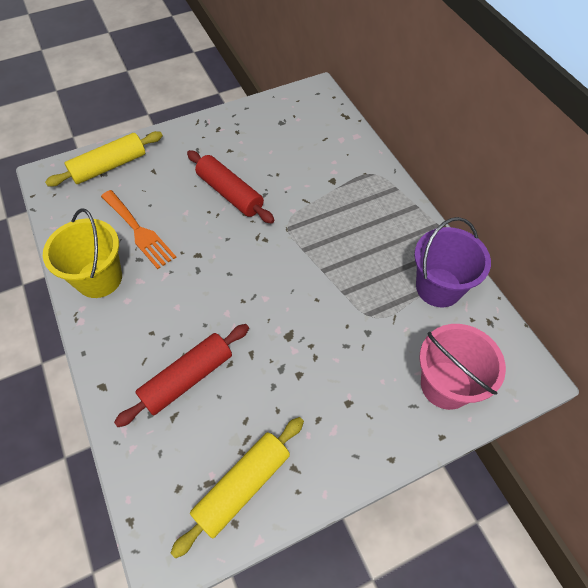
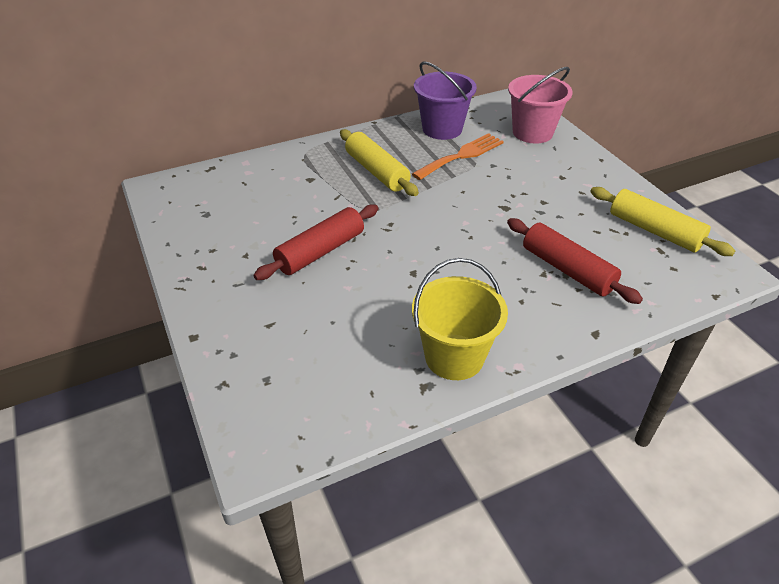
camera: 90 degrees left, 15 degrees down
yellow rolling pin [45,131,163,187] -> yellow rolling pin moved to [340,129,419,196]
orange fork [101,190,176,269] -> orange fork moved to [412,133,504,180]

